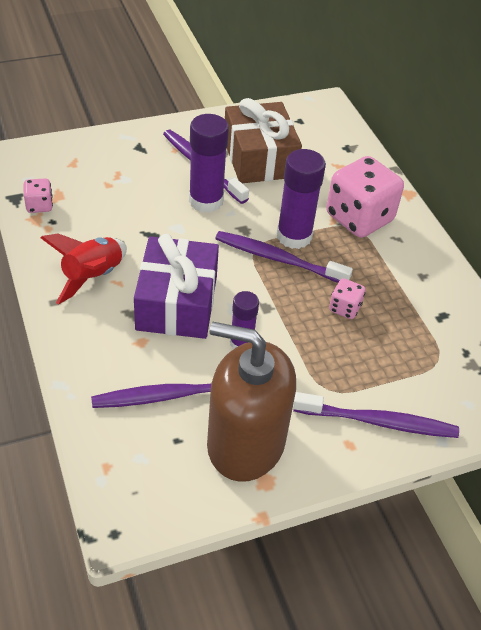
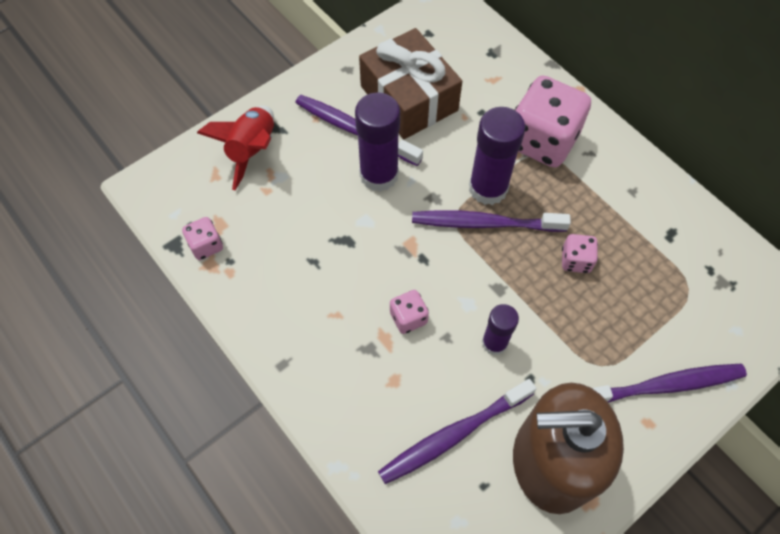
camera: 15 degrees left, 15 degrees up
red rocket [41,234,127,305] -> red rocket moved to [197,106,274,190]
purple gift [134,234,219,339] -> pink dice [390,290,429,334]

